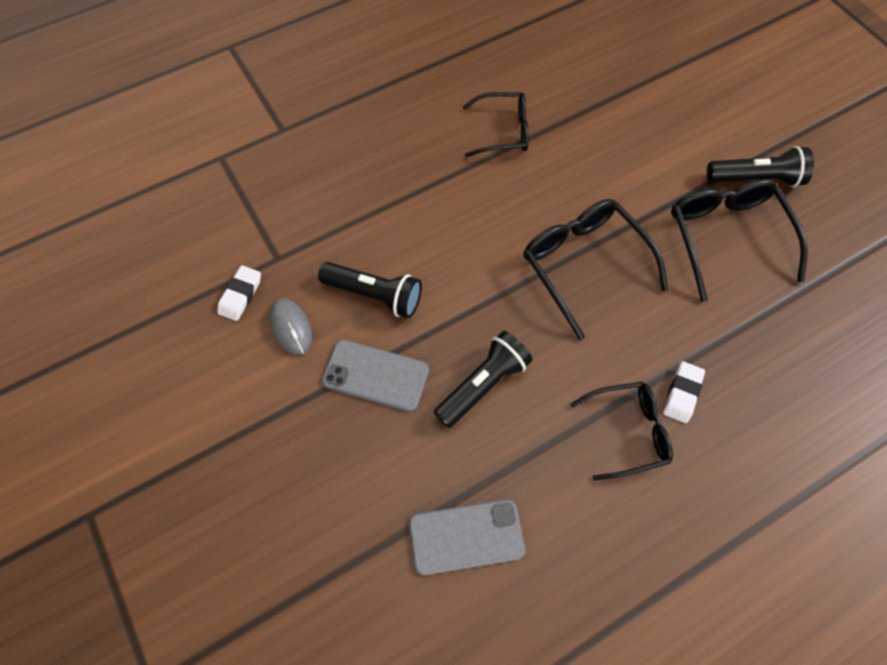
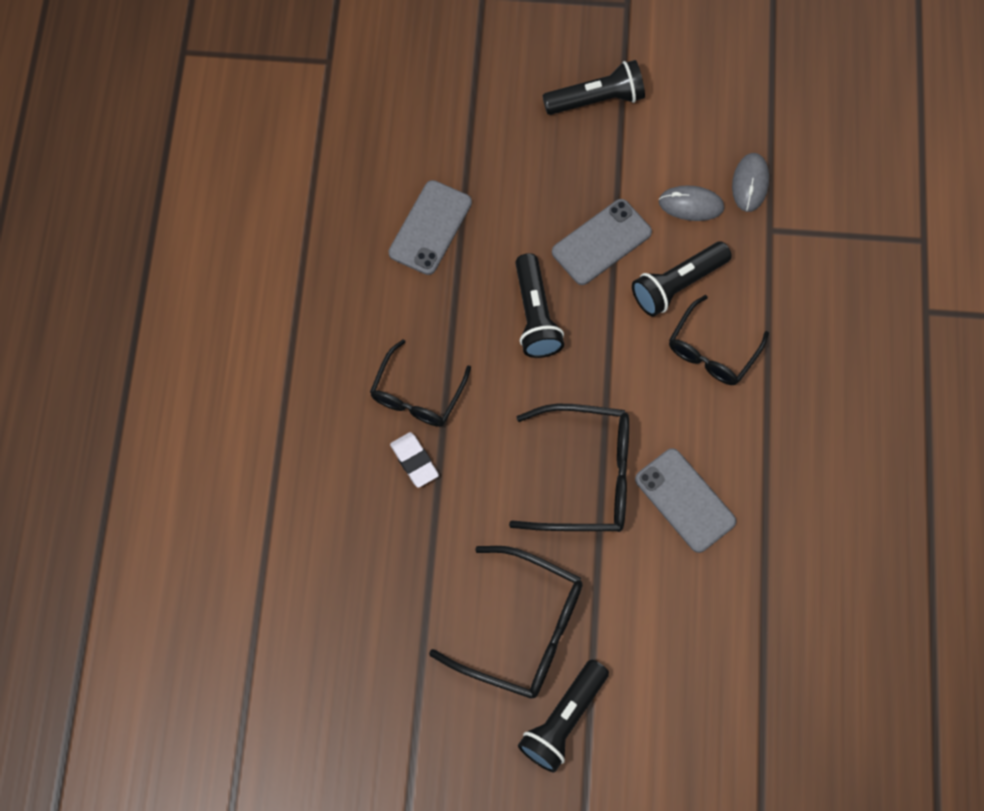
camera: 125 degrees right, 5 degrees up
white eraser [217,265,261,321] -> grey mouse [732,153,769,212]
black glasses [463,92,529,157] -> black glasses moved to [669,295,769,385]
none -> black flashlight [542,60,645,115]
none -> grey phone [635,448,736,553]

